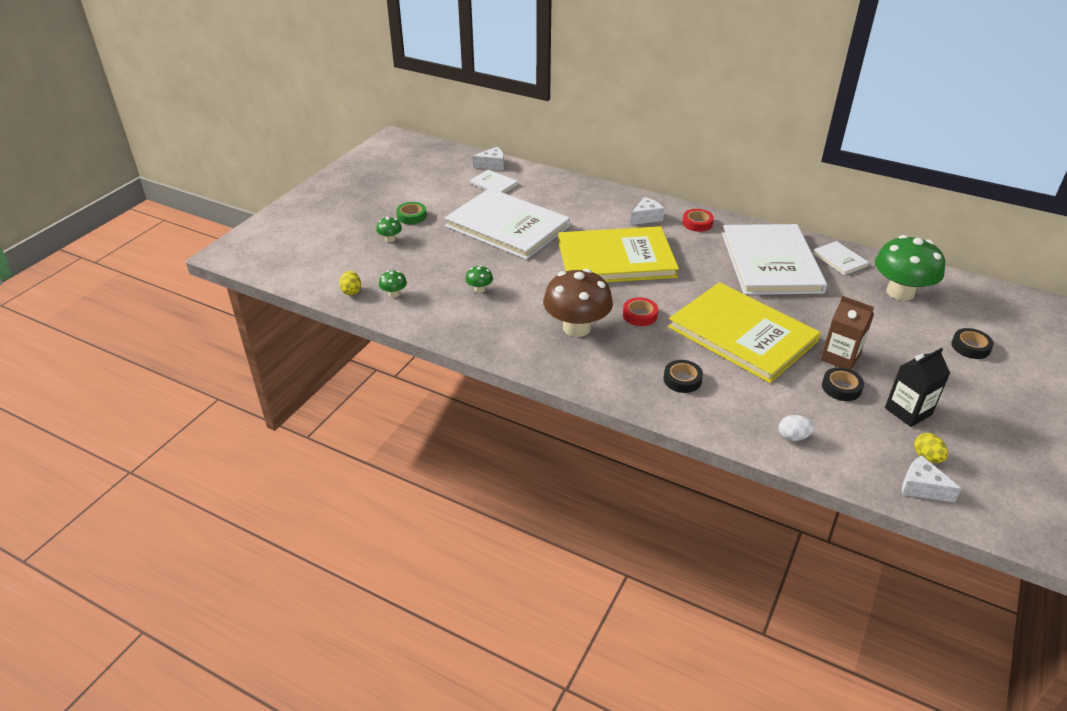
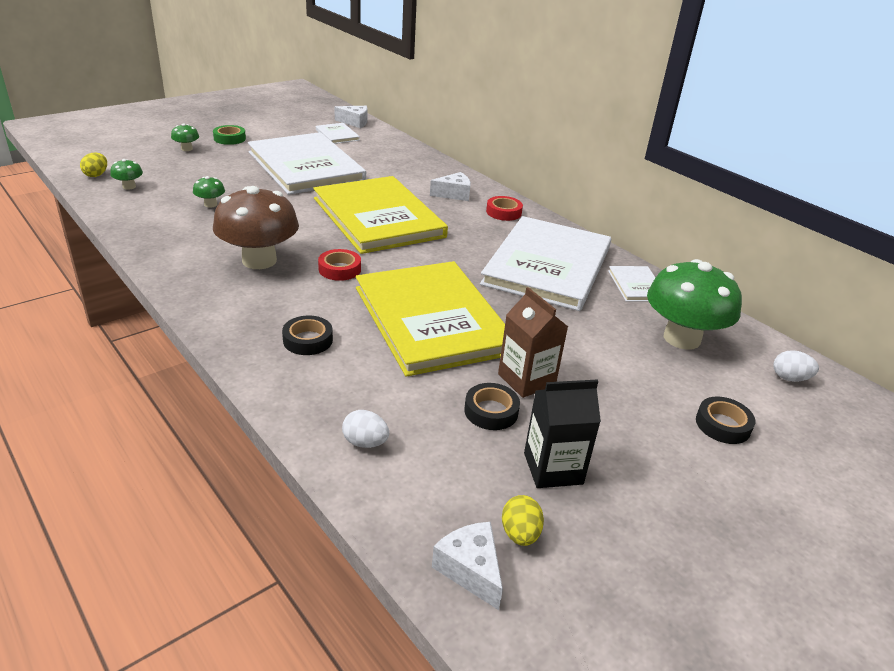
camera: 20 degrees right, 5 degrees down
yellow book [558,226,679,282] -> yellow book turned 45 degrees clockwise [313,176,448,254]
none -> white egg [773,350,819,382]

